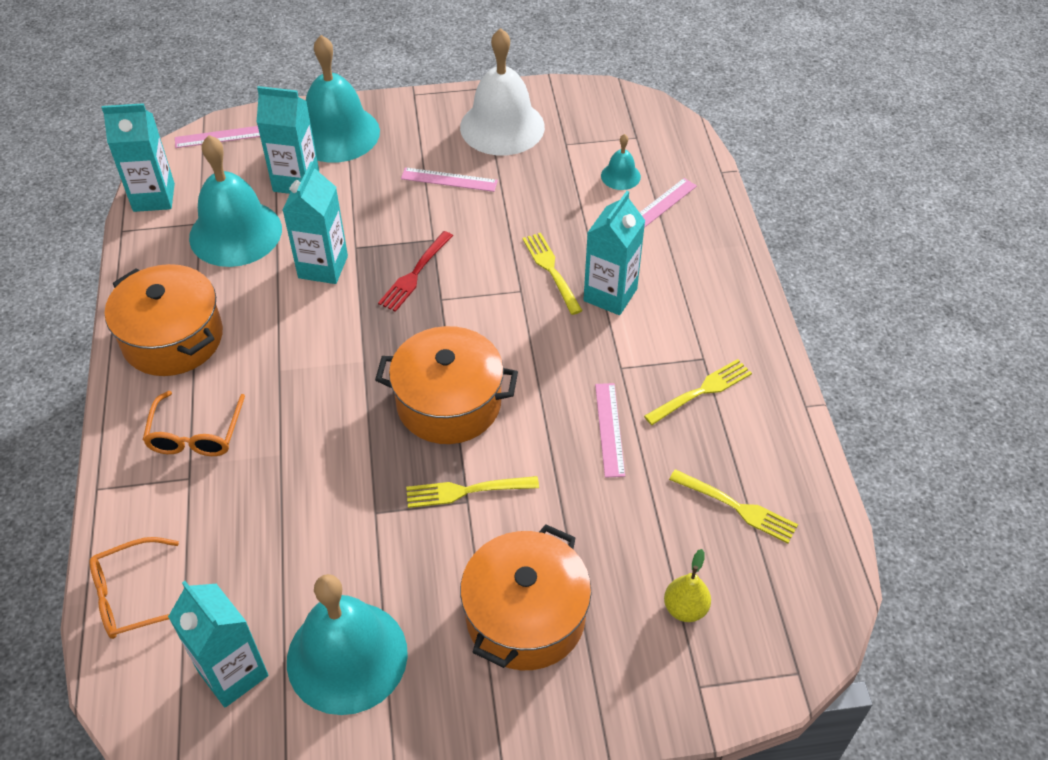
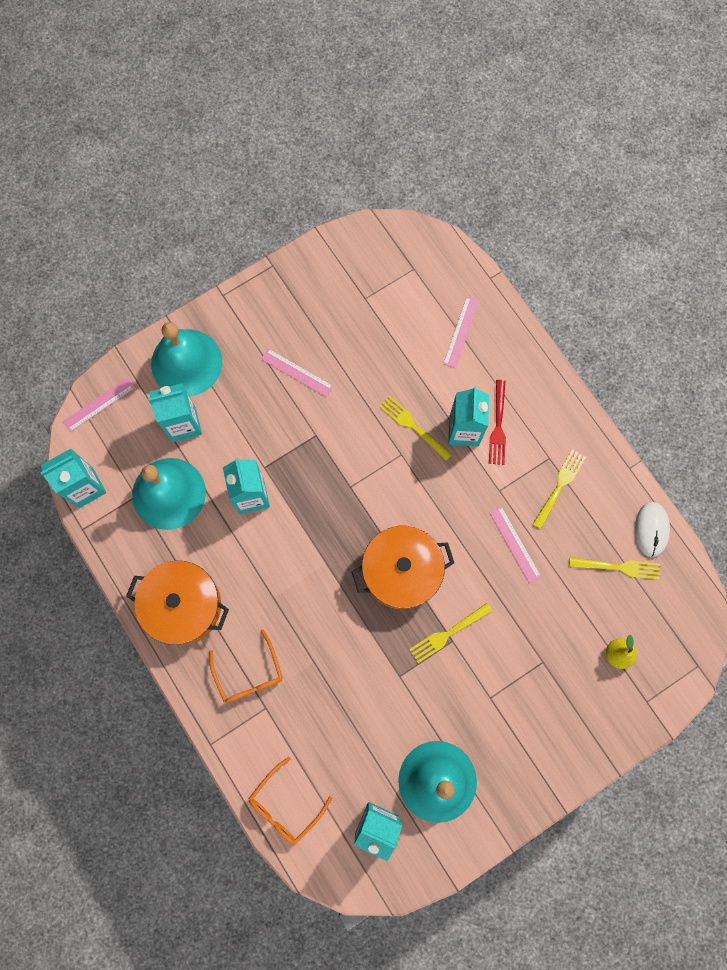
camera: 25 degrees left, 25 degrees up
red fork [378,231,453,312] -> red fork moved to [489,380,506,465]
pink ruler [401,167,498,192] -> pink ruler turned 45 degrees clockwise [261,349,333,397]
white bell [460,28,545,155] -> none
orange pot [460,524,591,670] -> none
turquoise bell [601,134,641,190] -> none
none -> white mouse [635,502,670,557]

